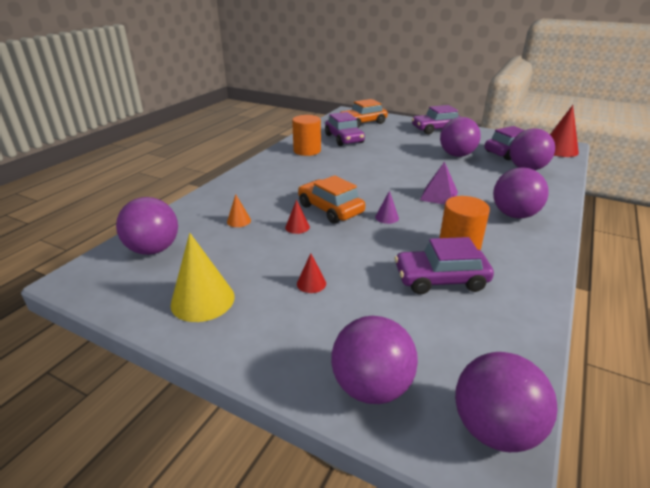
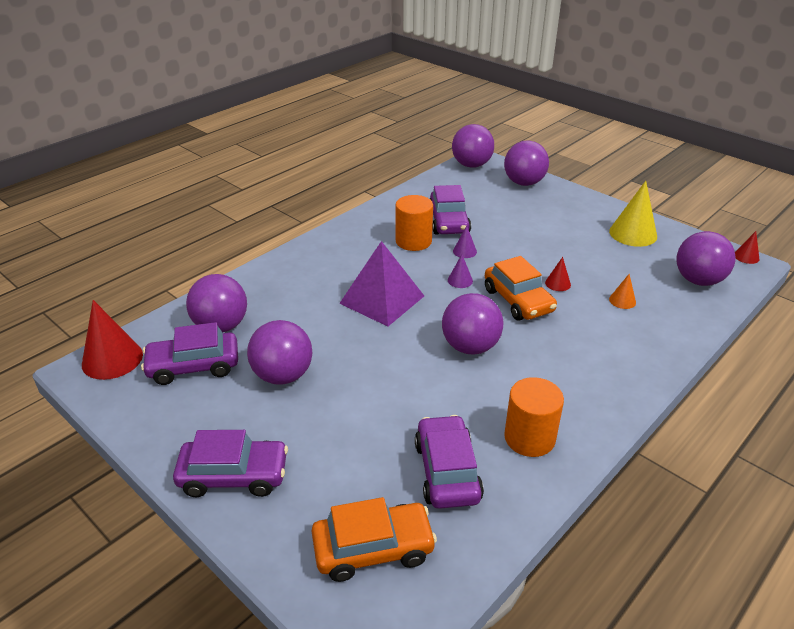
camera: 165 degrees left, 5 degrees up
red cone [297,253,326,293] -> red cone moved to [735,231,759,264]
purple car [395,237,494,294] -> purple car turned 75 degrees clockwise [430,185,471,235]
purple pyramid [420,161,458,205] -> purple pyramid [339,241,424,326], size x1.55
purple ball [493,167,549,219] -> purple ball moved to [442,293,503,355]
none -> purple cone [453,226,477,258]

